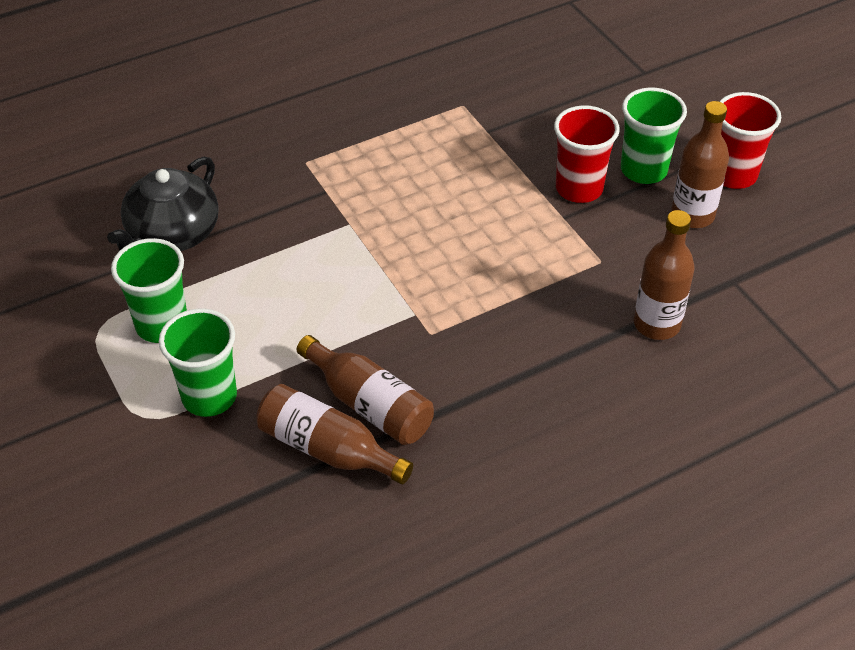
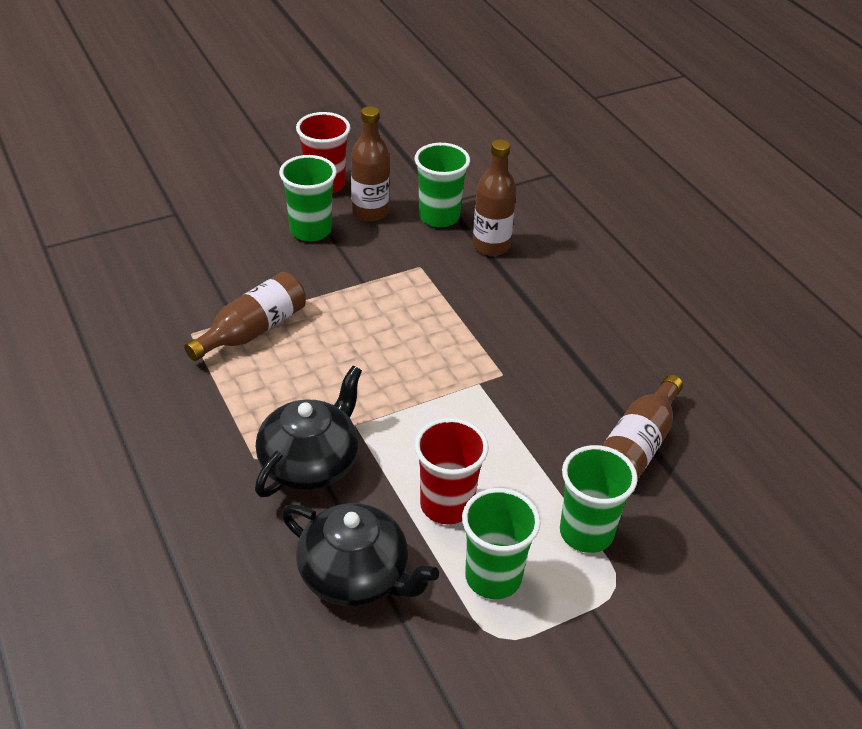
camera: 90 degrees left, 5 degrees down
brown bottle [297,335,434,445] -> brown bottle moved to [184,272,306,361]
red cup [554,105,620,203] -> red cup moved to [414,418,489,524]
none -> black teapot [255,366,362,497]
none -> green cup [415,143,470,228]

